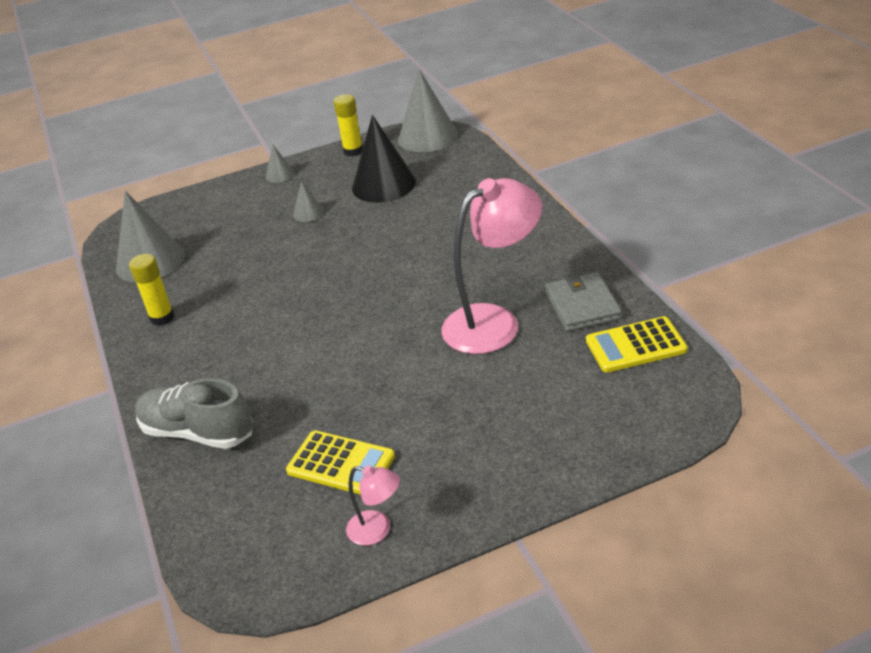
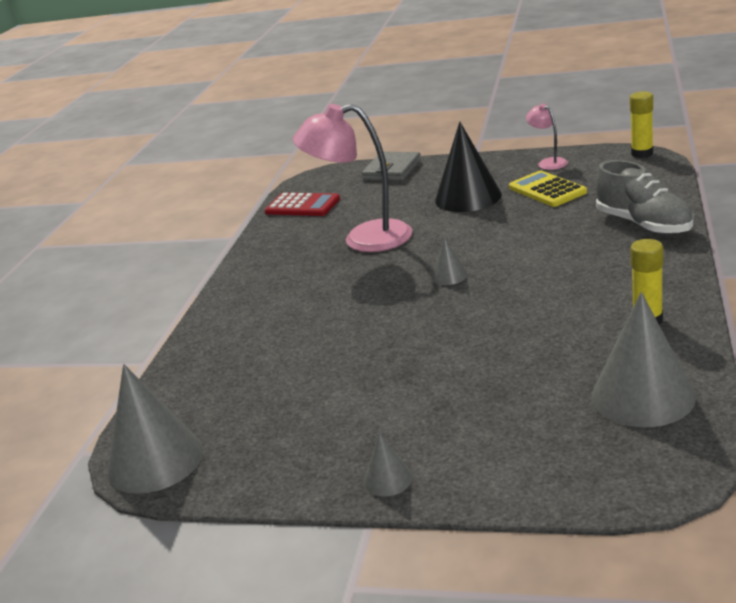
camera: 145 degrees left, 10 degrees down
grey cone [293,181,324,222] -> grey cone moved to [431,237,467,285]
yellow glue stick [334,94,363,156] -> yellow glue stick moved to [630,91,653,158]
black cone [352,115,416,203] -> black cone moved to [435,122,502,212]
grey wallet [545,272,622,332] -> grey wallet moved to [362,152,421,181]
yellow calculator [586,316,688,373] -> red calculator [265,193,340,216]

